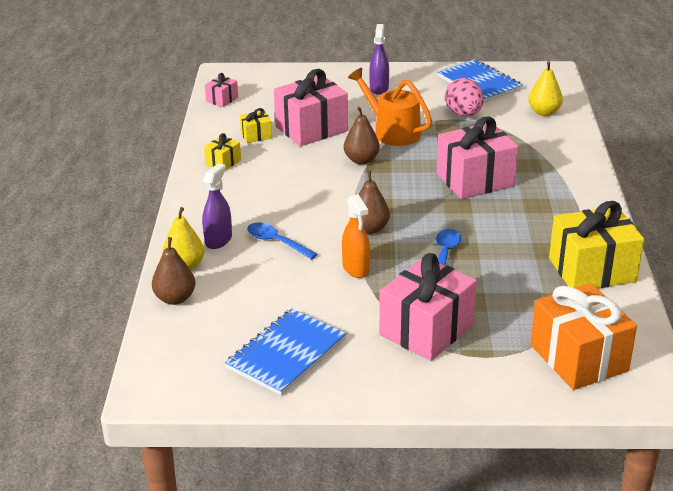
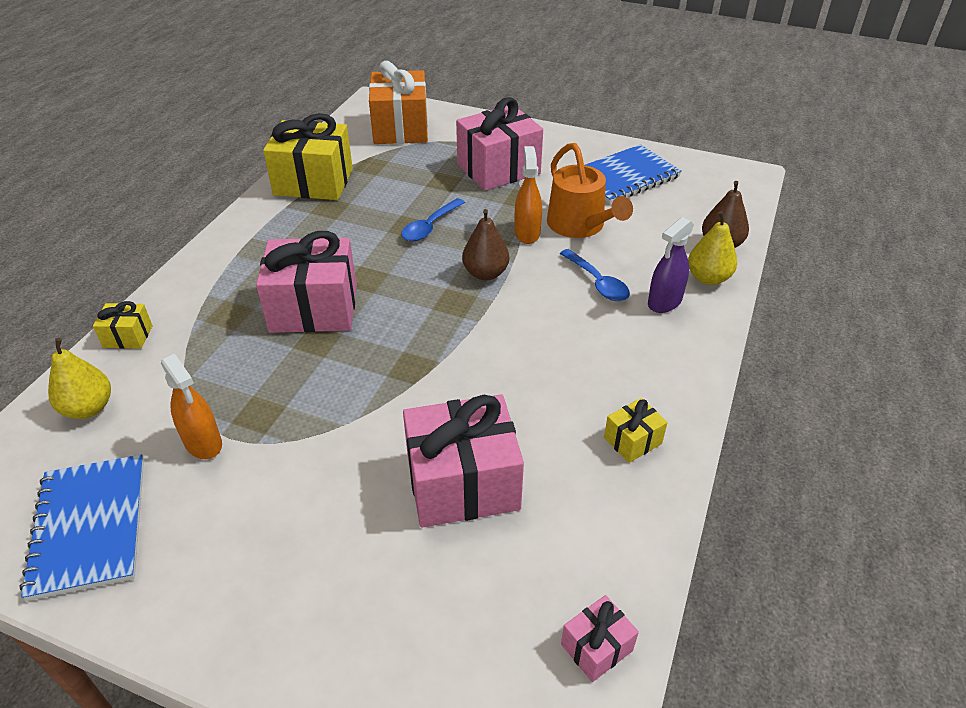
camera: 160 degrees left, 10 degrees up
yellow gift [240,108,272,143] -> yellow gift moved to [93,301,153,349]
brown pear [344,107,380,164] -> none
orange watering can [348,68,432,146] -> orange watering can moved to [547,143,633,238]
purple spray bottle [369,24,389,95] -> none
pink egg [445,78,484,116] -> orange spray bottle [161,353,222,459]

